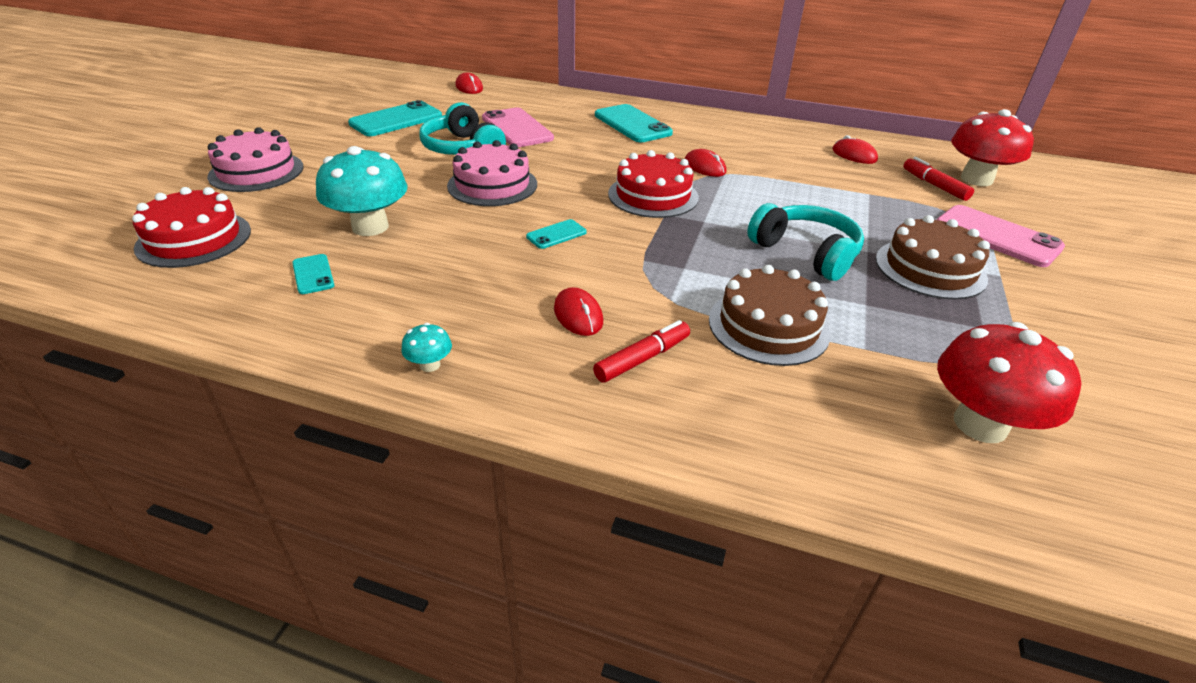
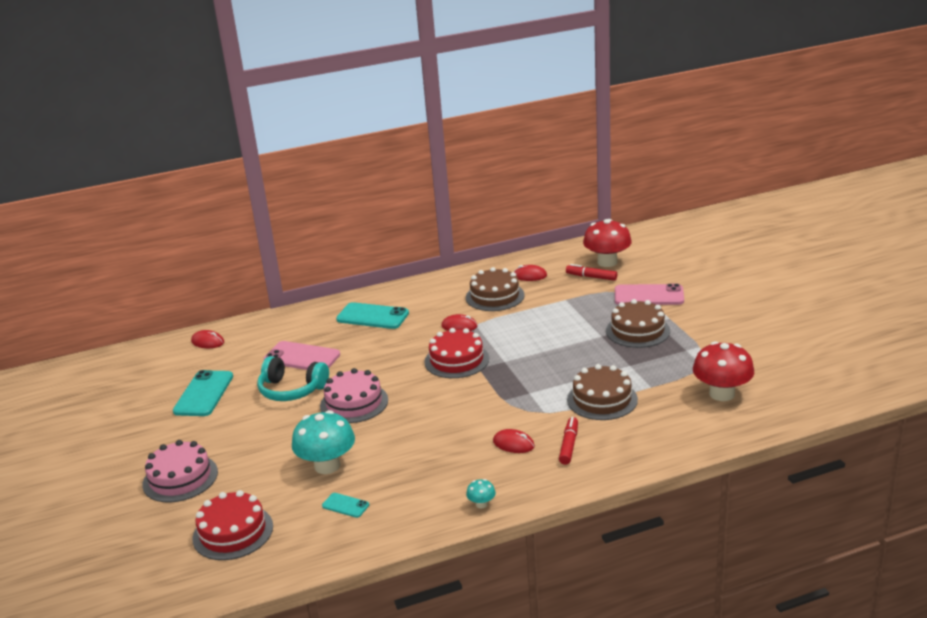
camera: 35 degrees left, 10 degrees down
turquoise phone [526,219,587,249] -> none
turquoise headphones [747,203,864,281] -> none
none -> brown cake [466,267,525,311]

